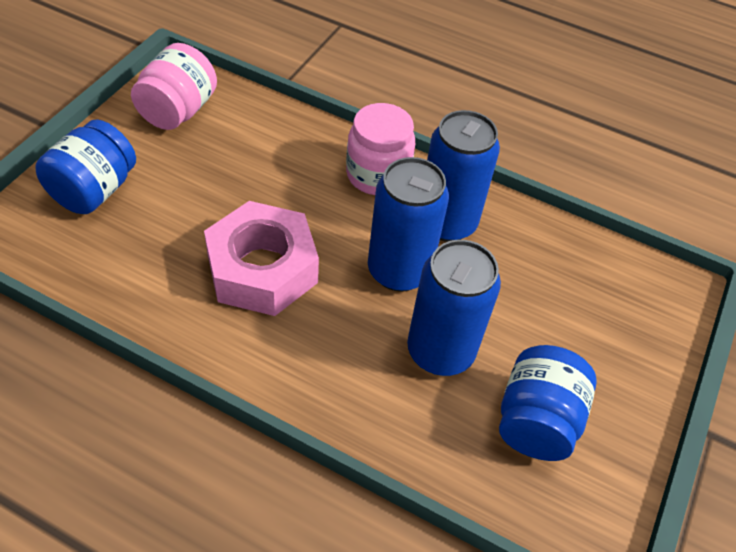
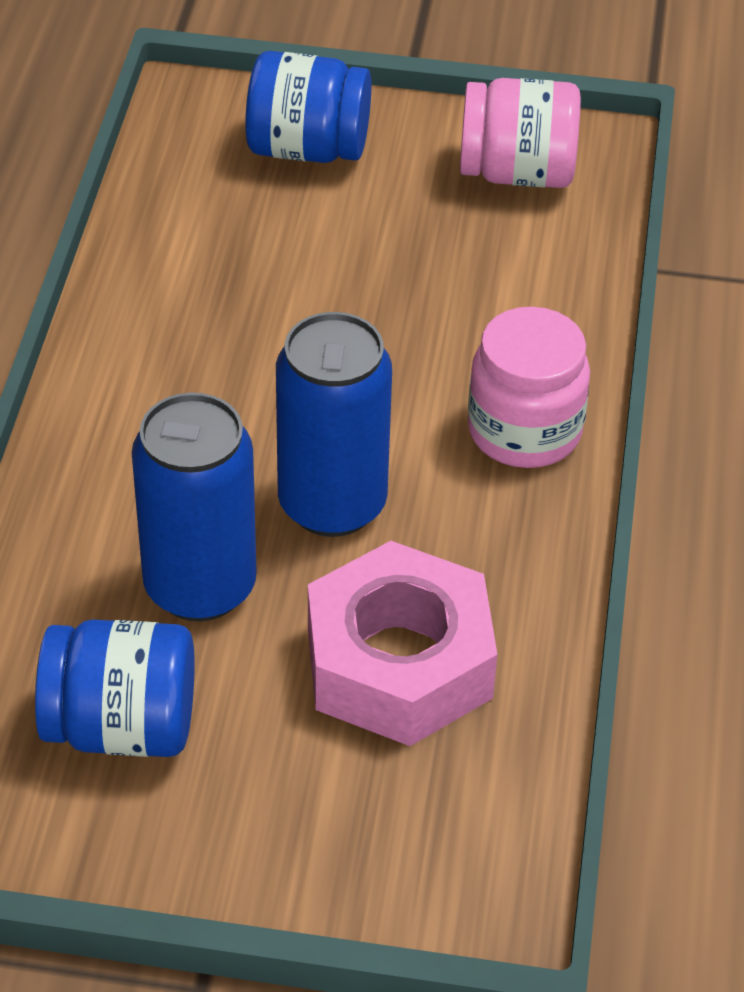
camera: 75 degrees right, 5 degrees down
pink nut [204,201,319,316] -> pink nut moved to [308,541,497,746]
blue can [427,110,500,242] -> none

